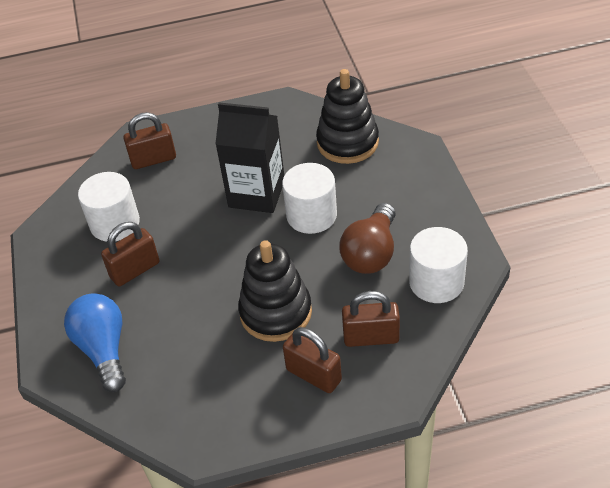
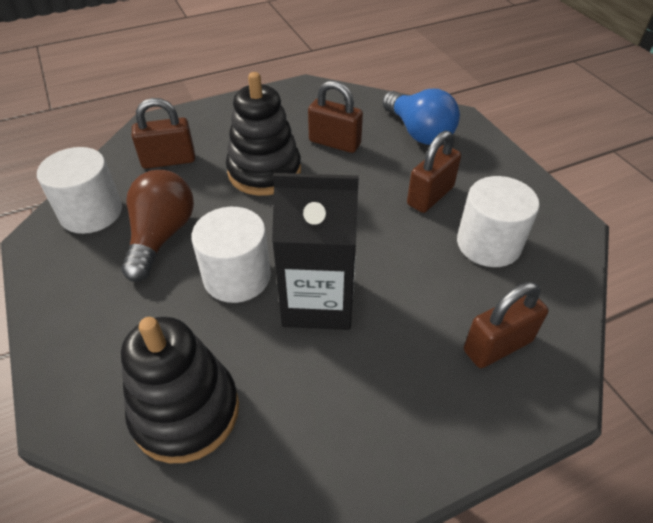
camera: 165 degrees right, 0 degrees up
brown padlock [283,327,342,393] -> brown padlock moved to [308,80,363,153]

